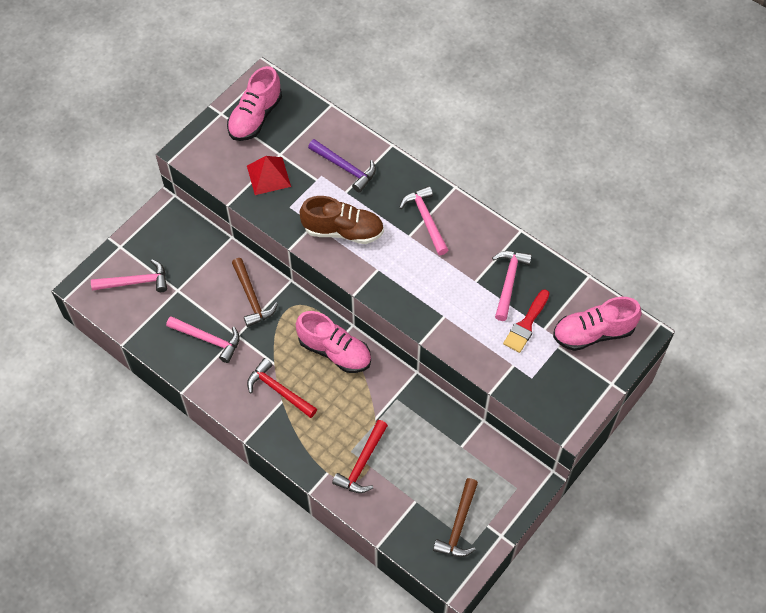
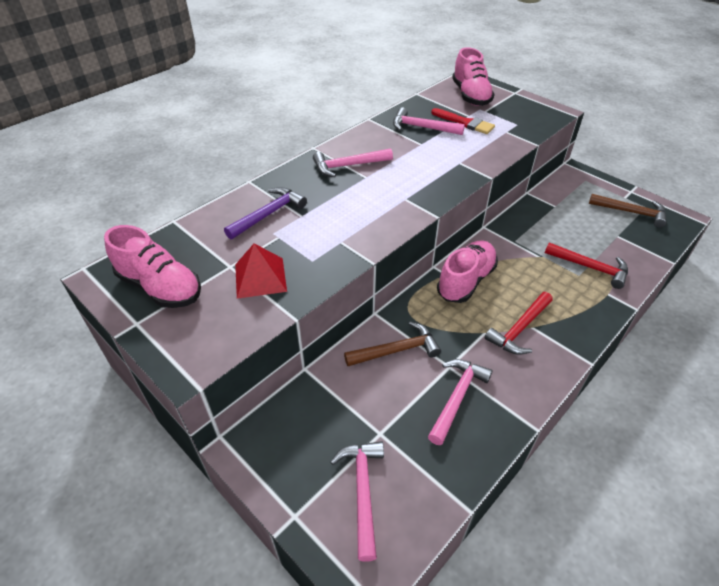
camera: 85 degrees left, 15 degrees down
brown shoe [300,196,384,244] -> none

